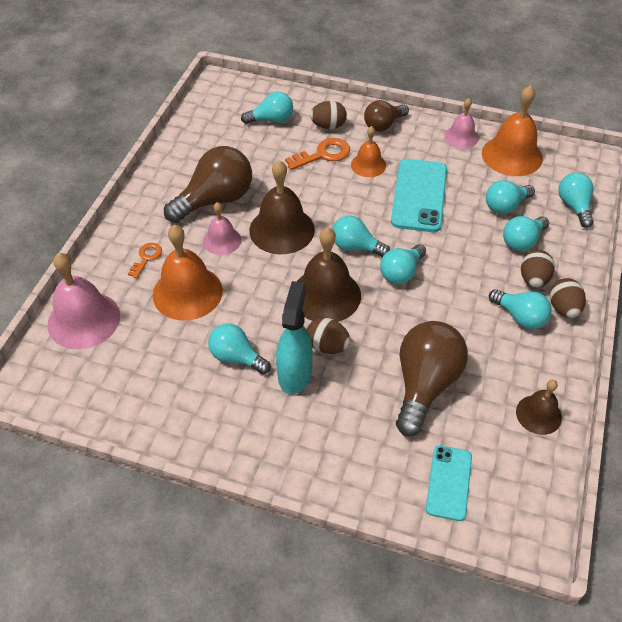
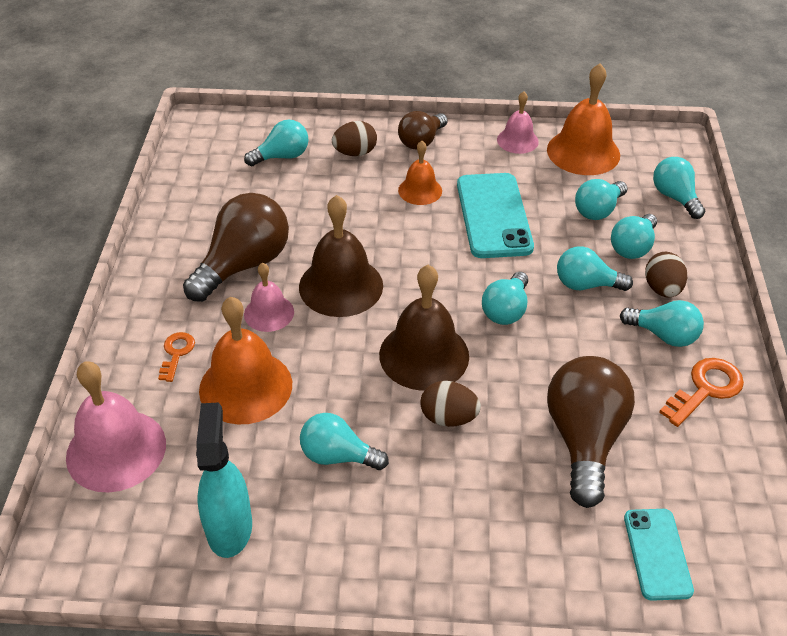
camera: 15 degrees left, 5 degrees down
turquoise spray bottle [276,281,313,394] -> turquoise spray bottle moved to [196,402,252,558]
orange key [285,138,350,170] -> orange key moved to [659,358,744,427]
turquoise light bulb [332,215,390,257] -> turquoise light bulb moved to [557,246,633,291]
brown bell [516,380,562,435] -> none
brown egg [550,278,586,318] -> none

